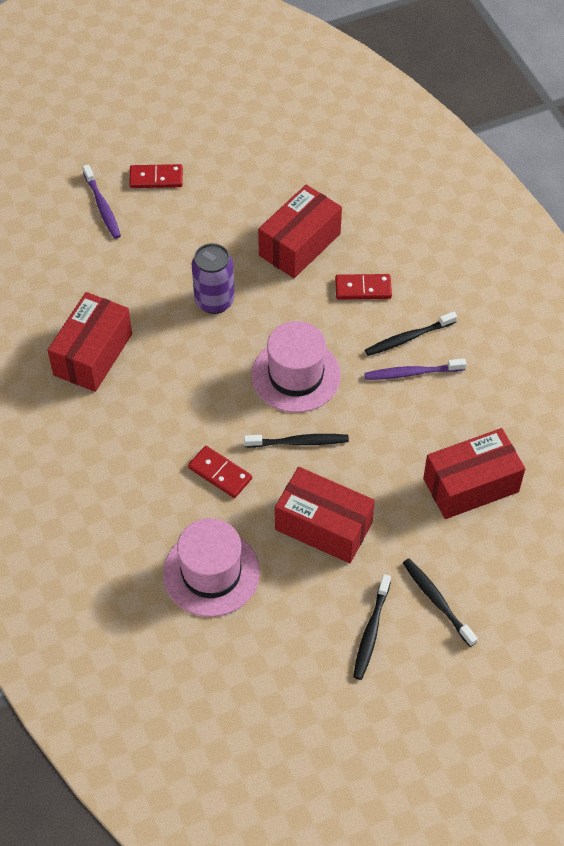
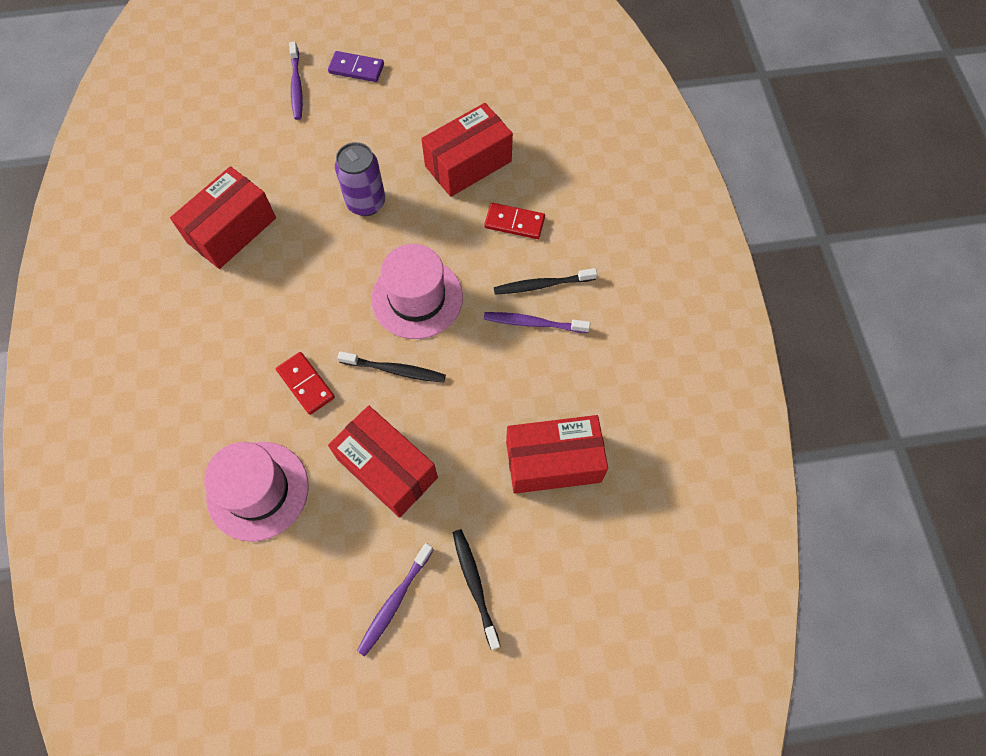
camera: 15 degrees right, 10 degrees up
red domino [129,164,183,188] -> purple domino [328,51,384,82]
black toothbrush [353,574,391,680] -> purple toothbrush [357,543,433,657]

